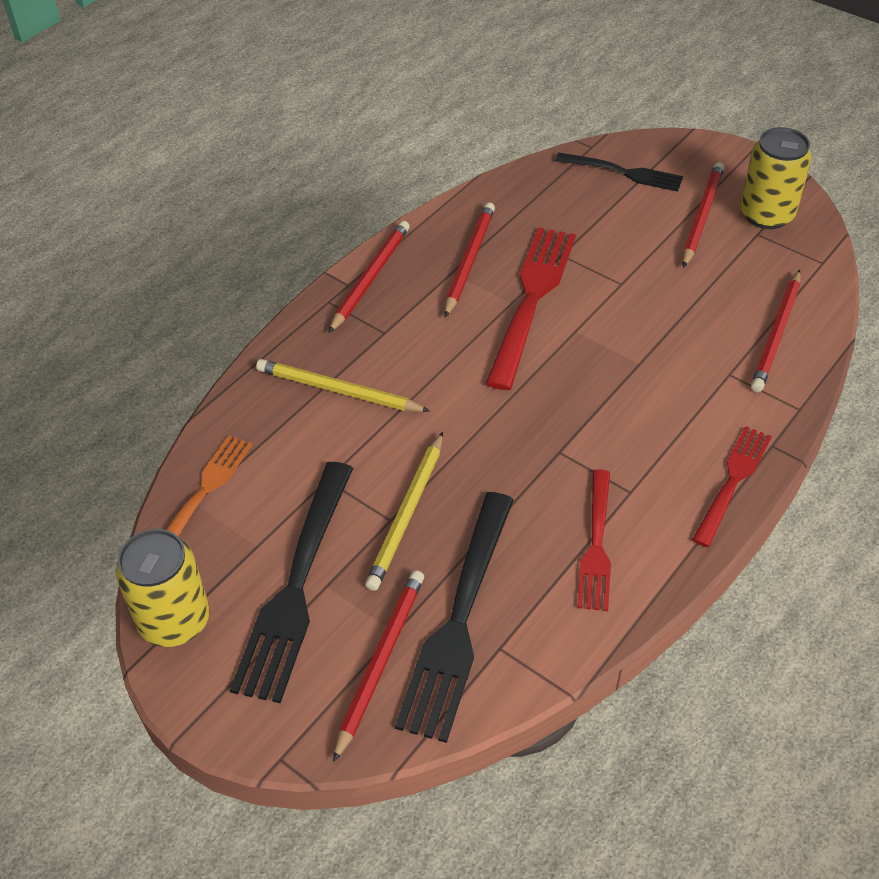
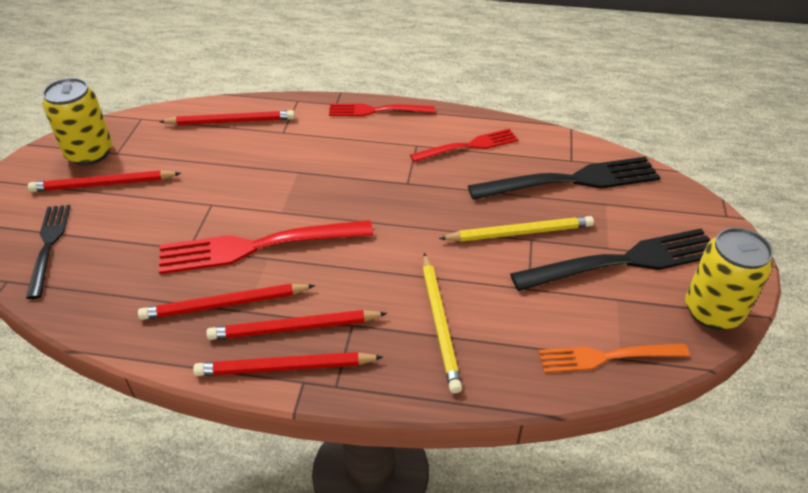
camera: 120 degrees left, 5 degrees down
red pencil [333,570,424,763] -> red pencil moved to [206,310,387,340]

